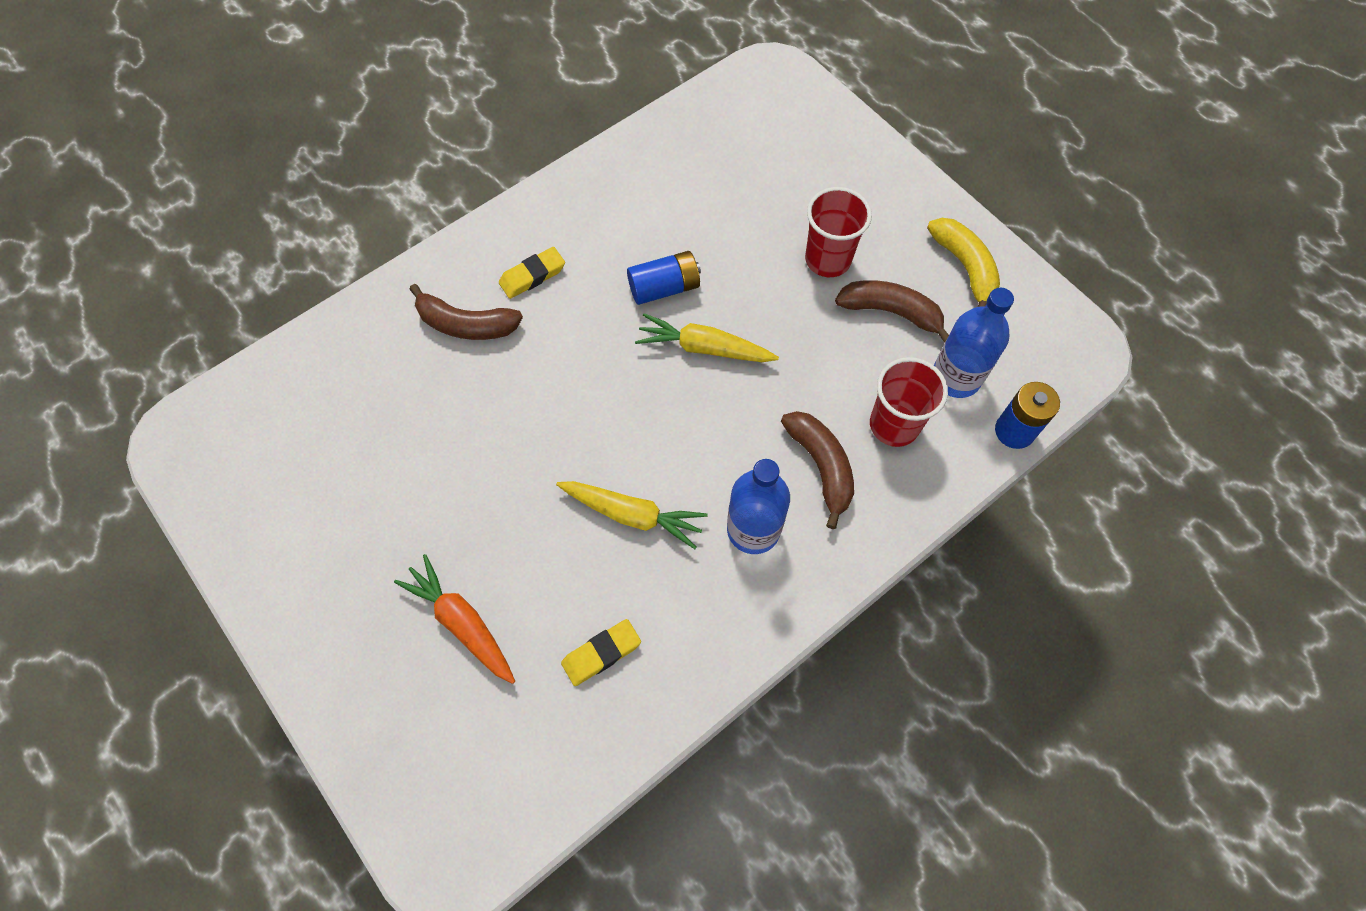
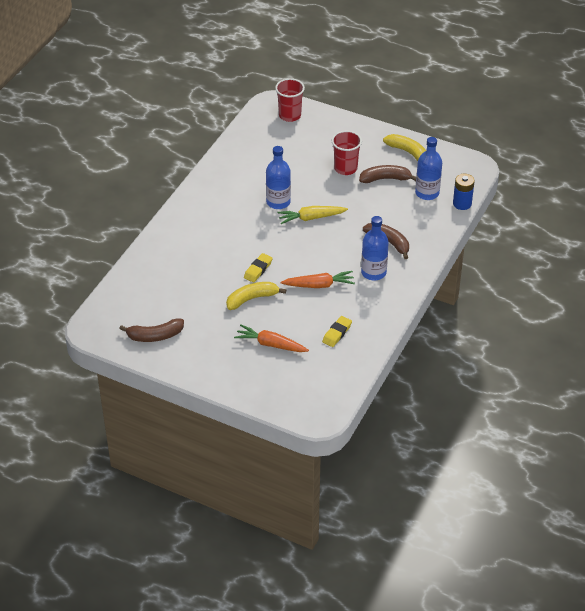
camera: 25 degrees left, 20 degrees down
brown banana [409,284,523,340] -> brown banana moved to [119,318,184,342]
yellow eraser [499,247,565,299] -> yellow eraser moved to [244,253,273,282]
yellow carrot [556,481,708,549] -> orange carrot [281,271,355,288]
blue battery [627,251,701,305] -> blue bottle [266,146,291,209]
red cup [870,357,948,447] -> red cup moved to [275,78,305,122]
none -> yellow banana [226,282,286,310]

